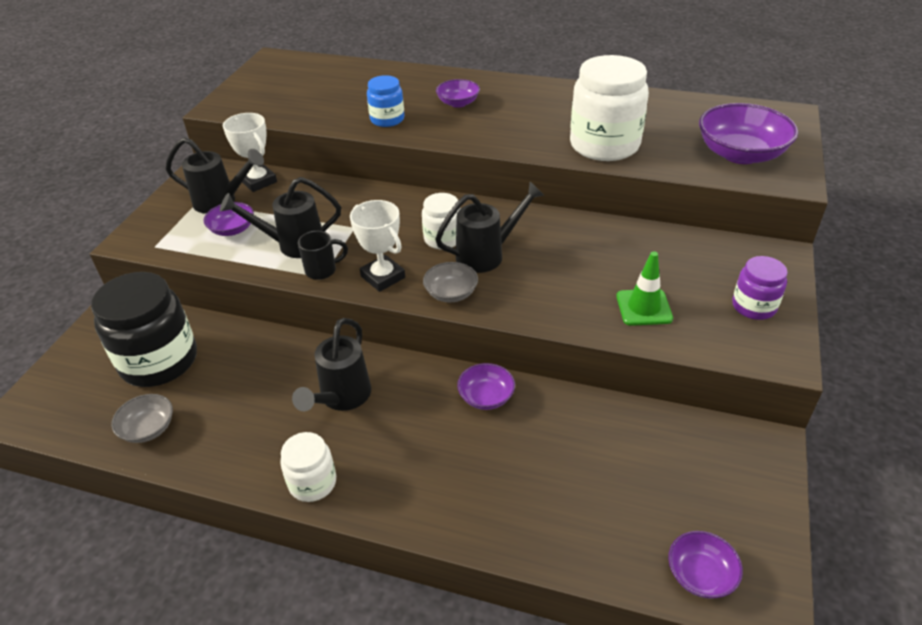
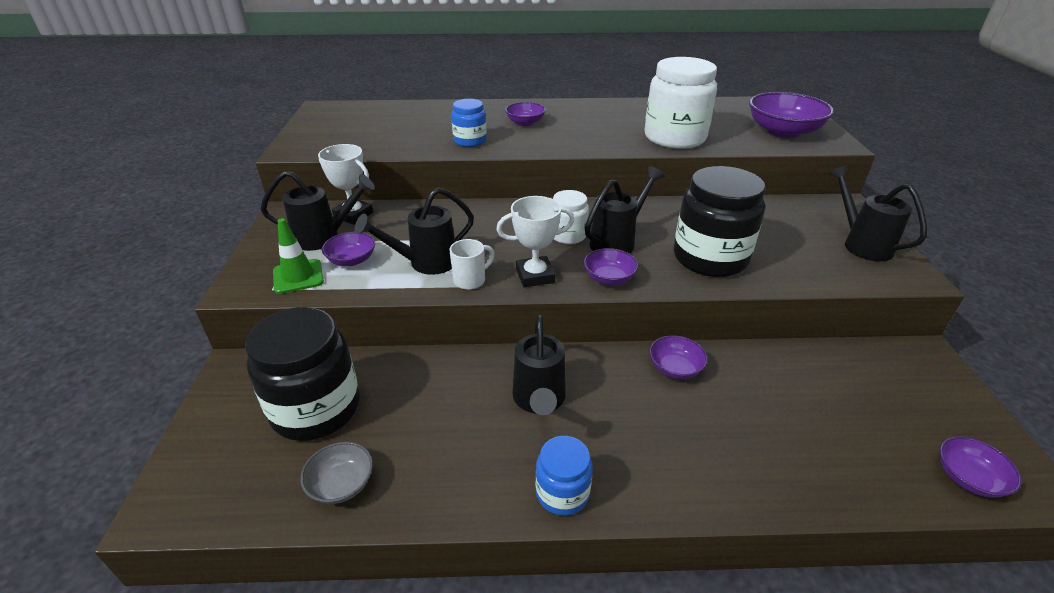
camera: 20 degrees left, 5 degrees down
white jar [280,432,336,502] -> blue jar [536,436,593,516]
black mug [298,231,348,280] -> white mug [449,239,495,290]
white trophy [350,200,405,292] -> white trophy turned 45 degrees counterclockwise [496,196,574,287]
grey bowl [423,262,478,302] -> purple bowl [584,248,638,285]
green traffic cone [616,251,673,326] -> green traffic cone moved to [273,218,324,294]
purple jar [732,256,788,320] -> black watering can [828,165,927,262]
none -> black jar [674,166,766,277]

